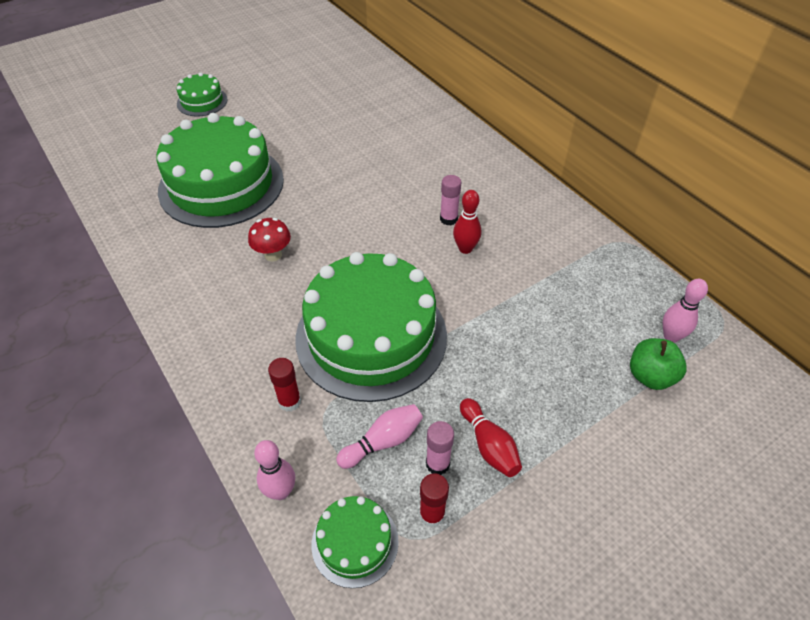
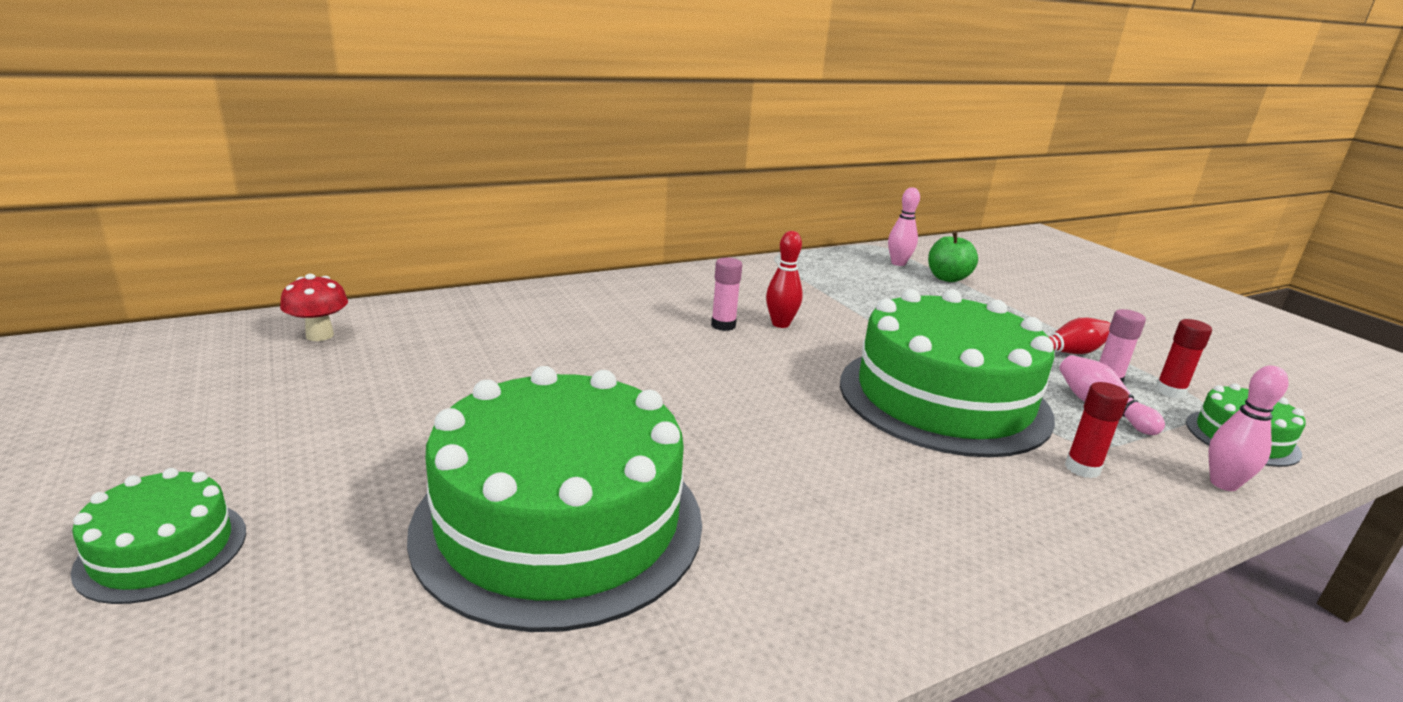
camera: 85 degrees left, 25 degrees down
red mushroom [248,218,291,262] -> red mushroom moved to [280,274,348,341]

